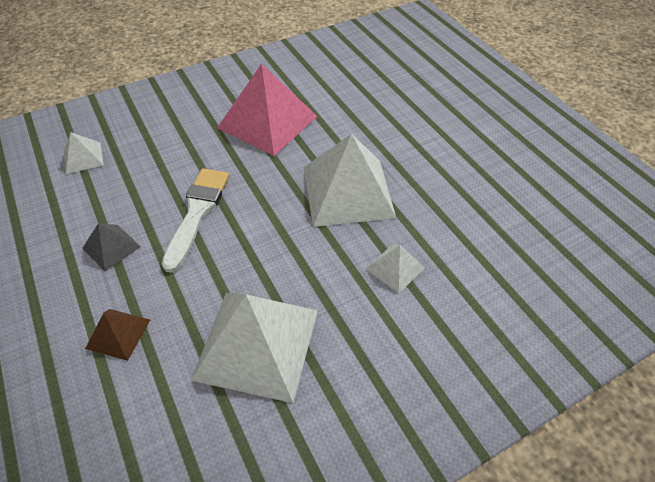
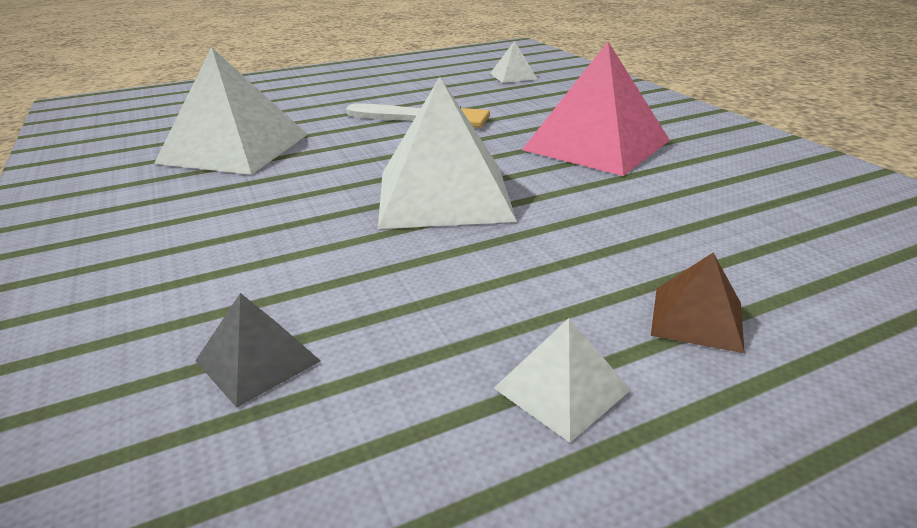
camera: 95 degrees right, 20 degrees down
grey pyramid [82,223,141,271] -> grey pyramid moved to [195,293,321,408]
brown pyramid [85,309,150,361] -> brown pyramid moved to [651,253,745,353]
white pyramid [366,244,425,294] -> white pyramid moved to [494,318,631,442]

